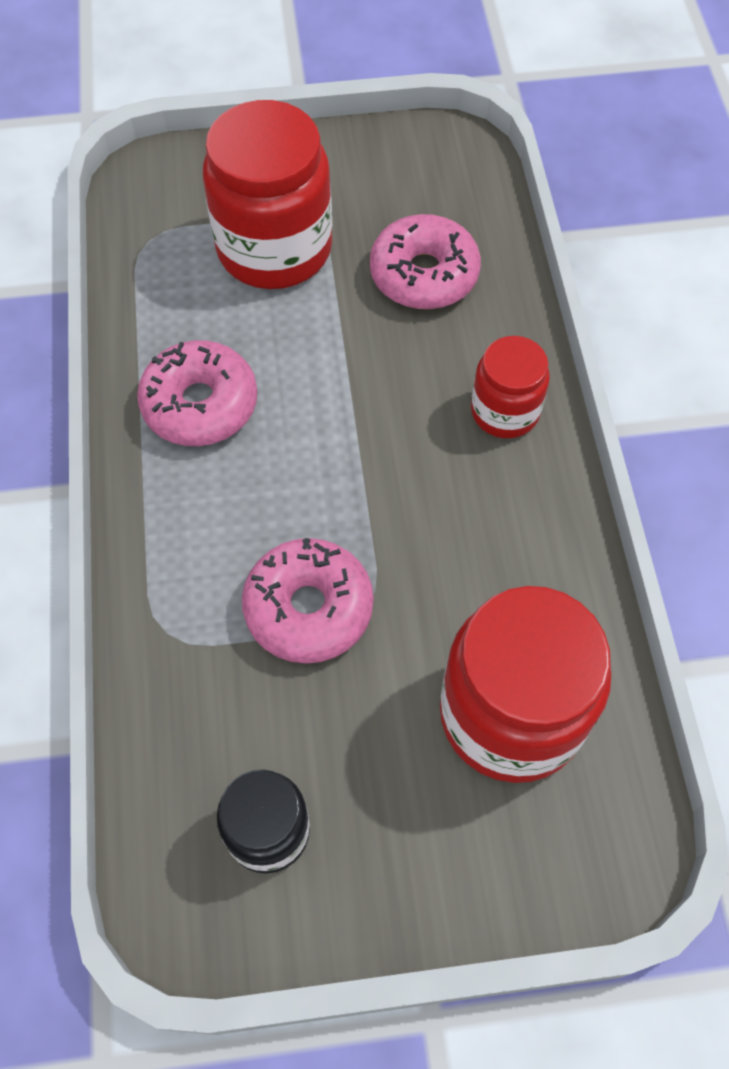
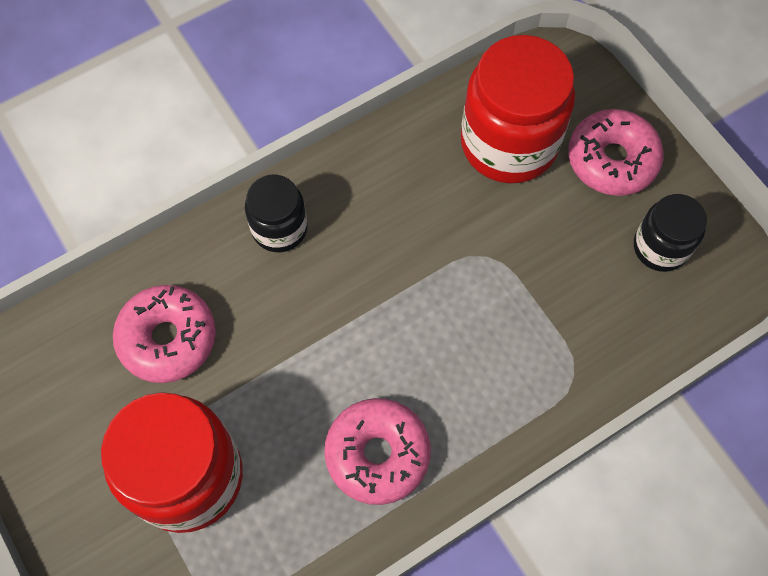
camera: 115 degrees left, 5 degrees up
pink donut [242,538,374,664] -> pink donut moved to [568,109,664,196]
red jar [471,336,550,438] -> black jar [245,175,308,252]

